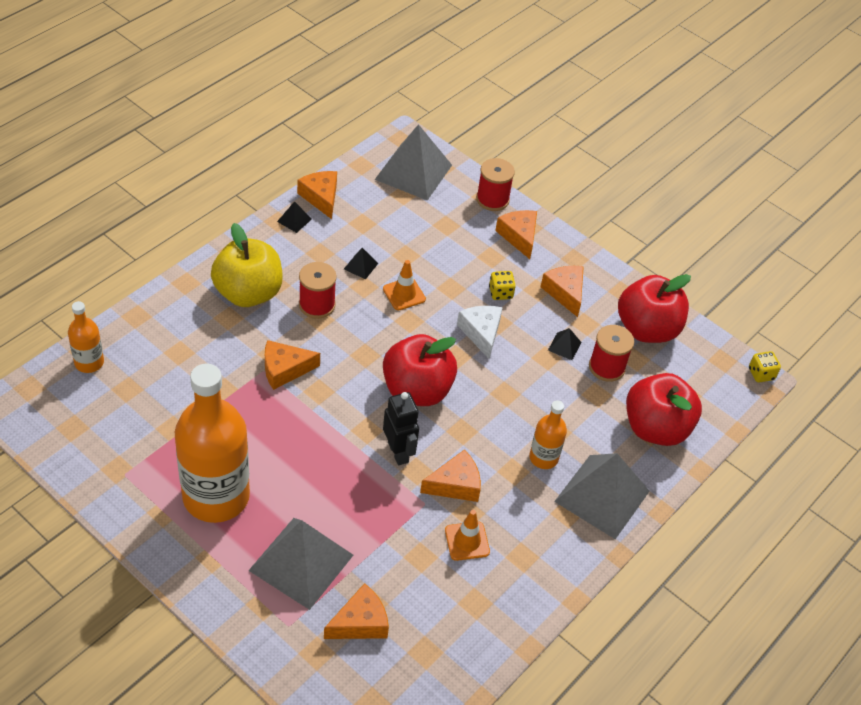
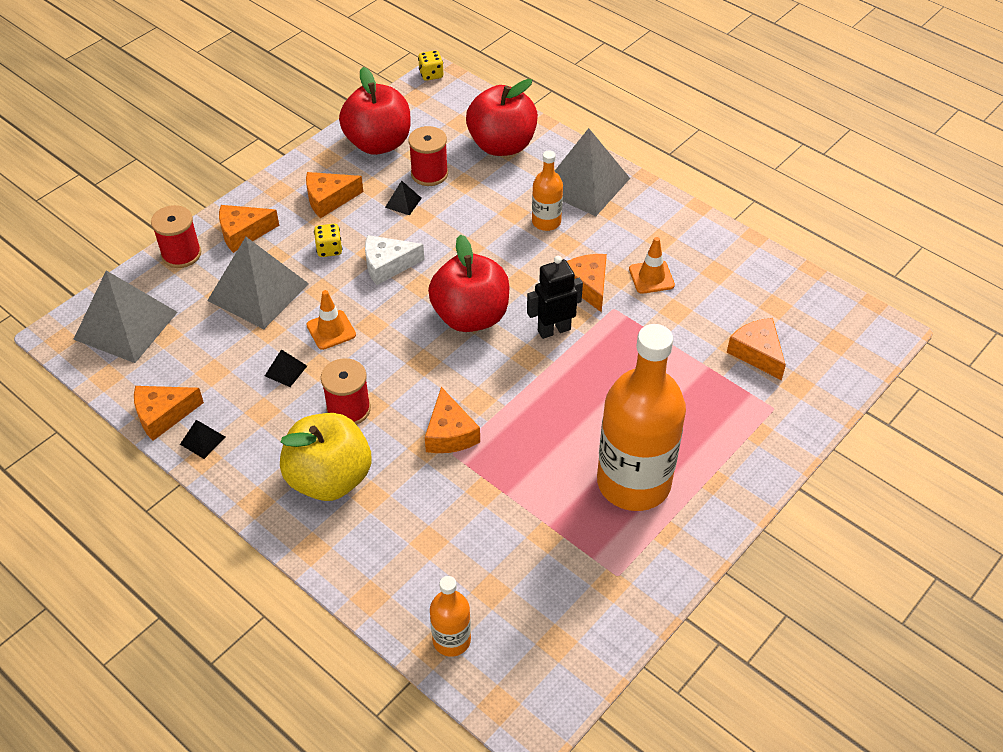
camera: 85 degrees left, 0 degrees up
grey pyramid [248,518,353,610] -> grey pyramid moved to [207,237,309,329]

